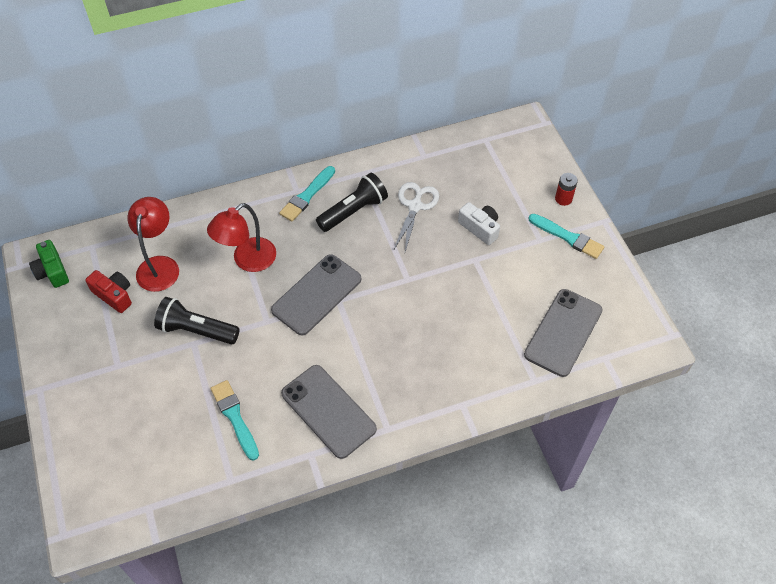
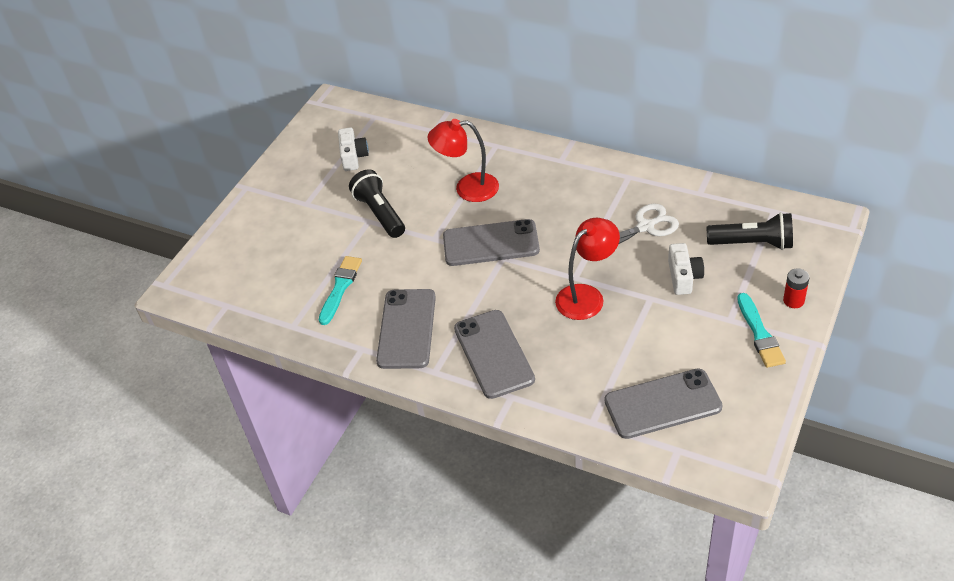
camera: 50 degrees right, 10 degrees down
green camera [29,240,69,288] -> none
red camera [85,270,132,313] -> white camera [338,127,369,171]
red lamp [127,197,179,292] -> red lamp moved to [555,218,620,320]
turquoise brush [279,166,335,221] -> none
black flashlight [316,173,388,232] -> black flashlight moved to [707,212,793,250]
none -> grey phone [454,310,535,399]

